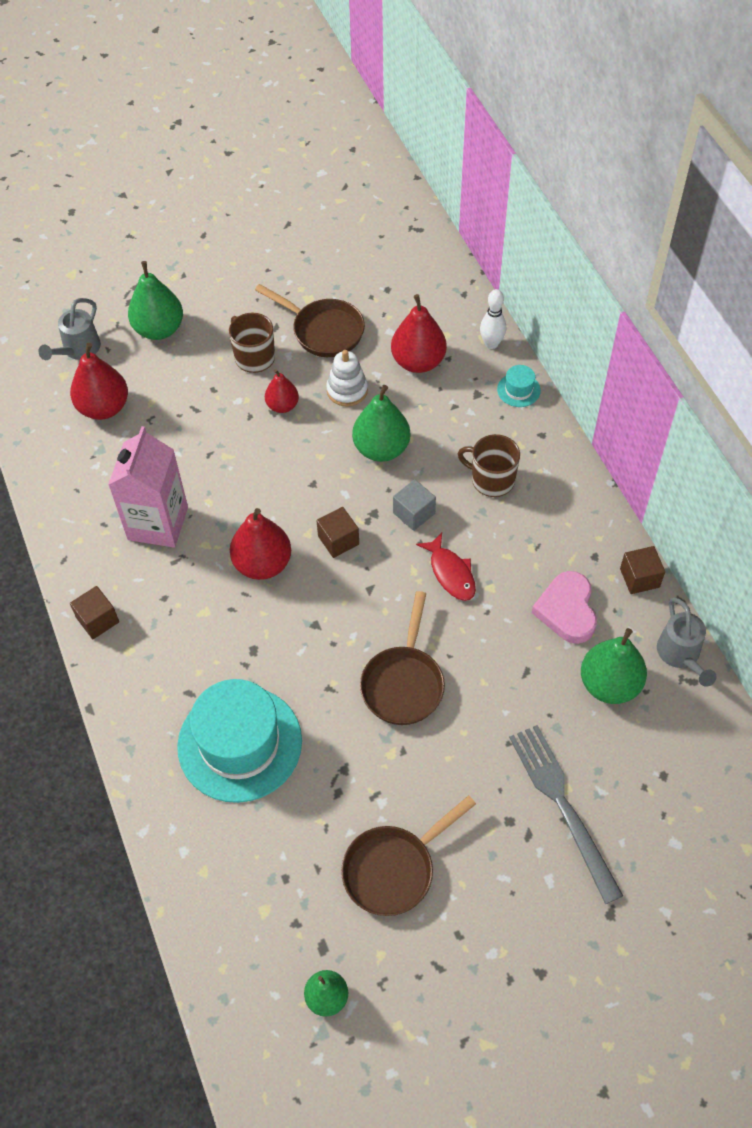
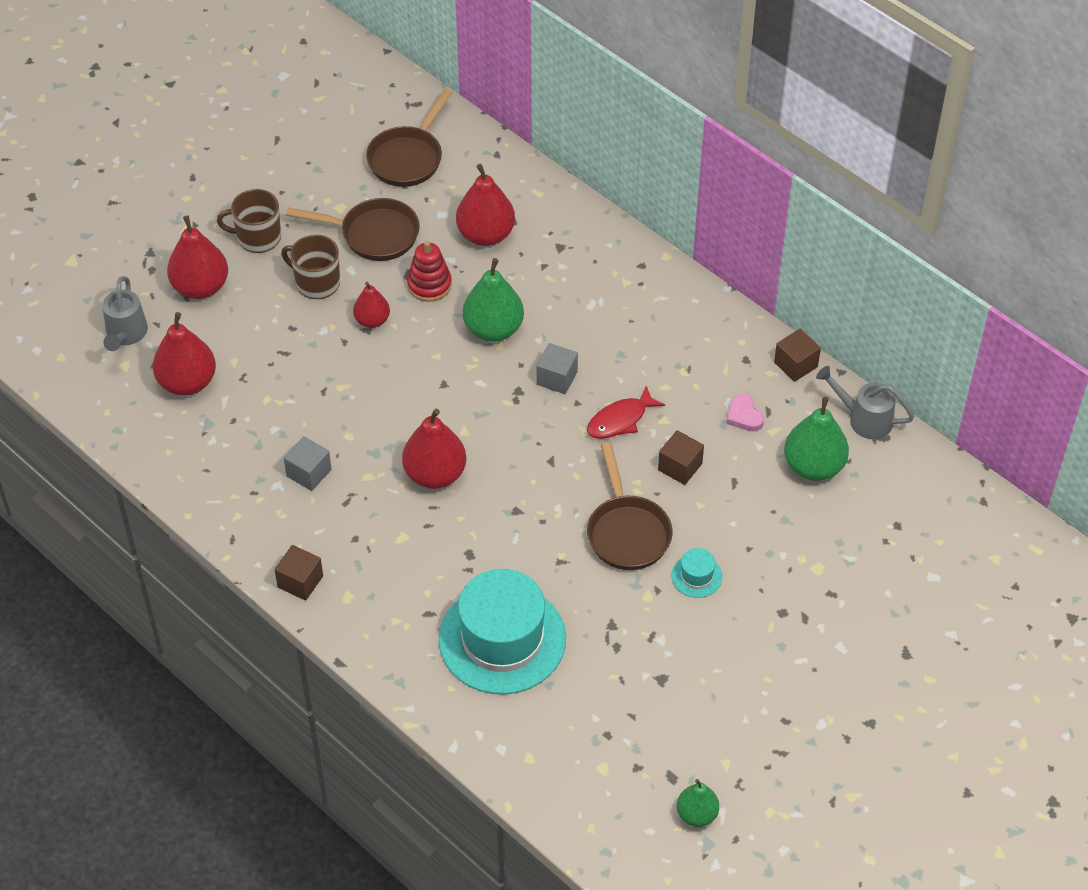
camera: 25 degrees left, 5 degrees down
pink carton [108,426,188,548] -> grey cube [284,436,331,491]
green pear [128,261,183,340] -> red pear [167,216,228,299]
brown cube [316,507,359,558] -> brown cube moved to [658,430,704,485]
white stacking toy [326,350,368,407] -> red stacking toy [407,241,452,302]
brown pan [341,795,476,916] -> brown pan moved to [366,89,453,187]
red fish [416,533,476,601] -> red fish turned 105 degrees clockwise [587,386,665,439]
brown mug [458,434,520,497] -> brown mug moved to [217,189,281,253]
white bowling pin [480,289,506,349] -> none
turquoise hat [497,365,541,407] -> turquoise hat moved to [671,548,723,598]
grey fork [509,725,623,904] -> none
pink heart [532,571,597,644] -> pink heart [726,394,764,432], size x0.57
grey watering can [657,598,717,687] -> grey watering can turned 150 degrees clockwise [816,366,914,439]

